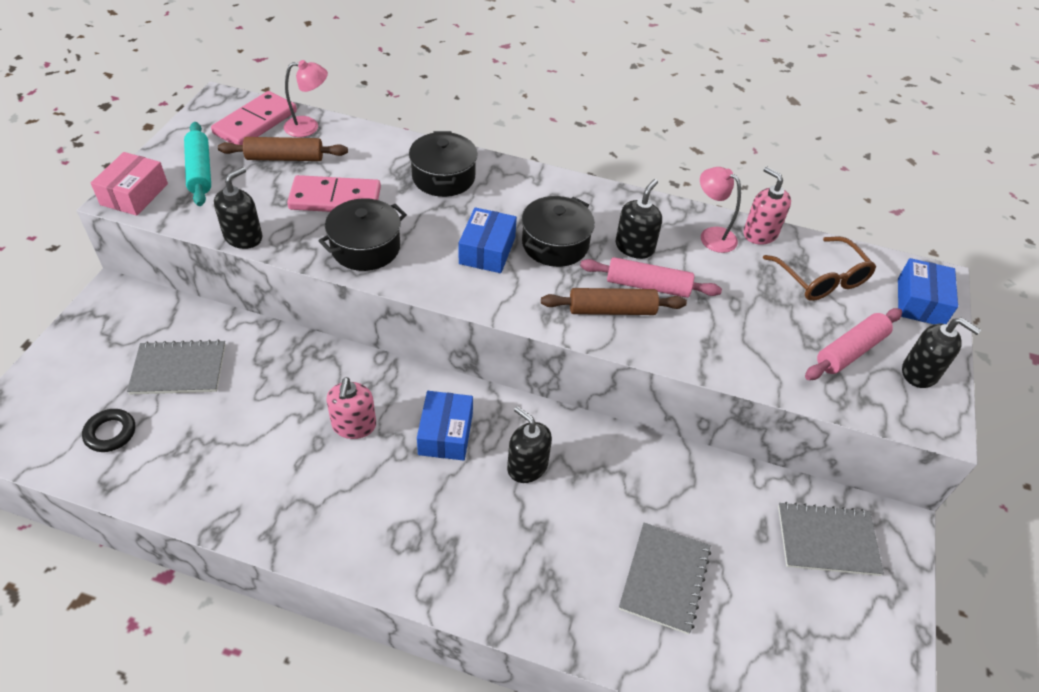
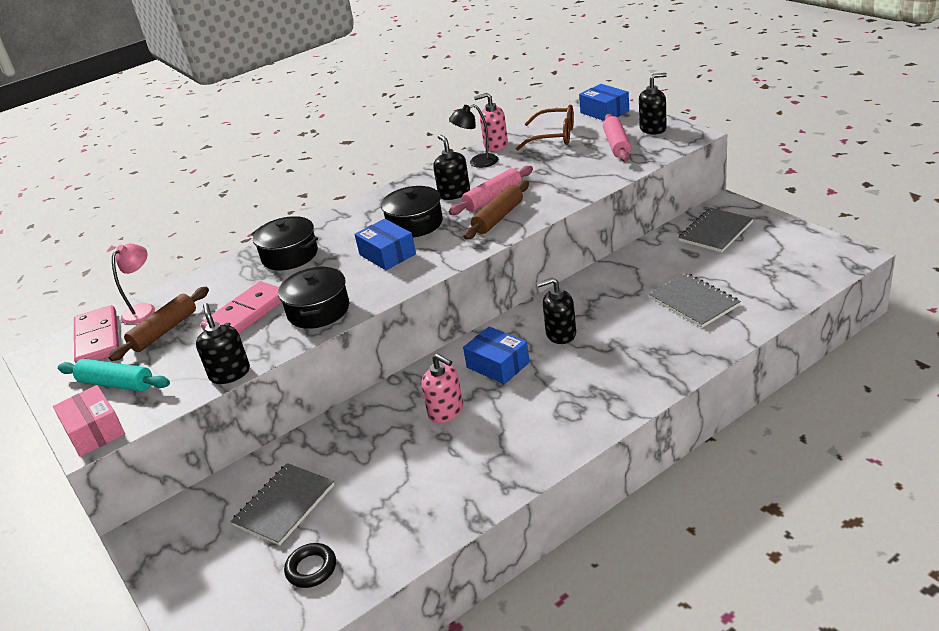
camera: 45 degrees left, 15 degrees down
pink lamp [700,167,741,253] -> black lamp [449,104,498,168]

